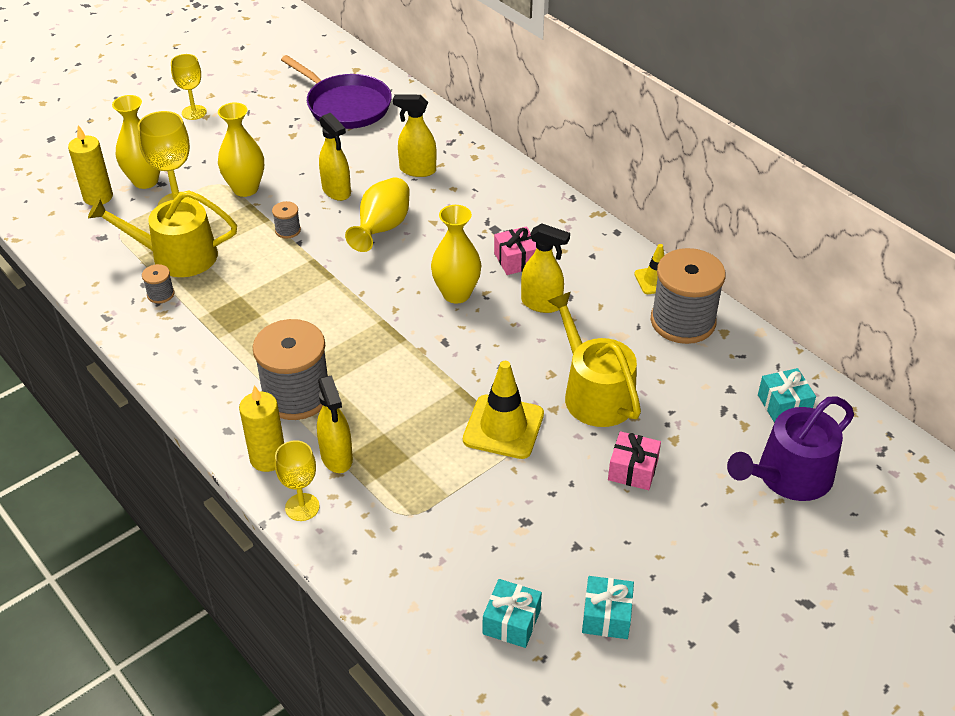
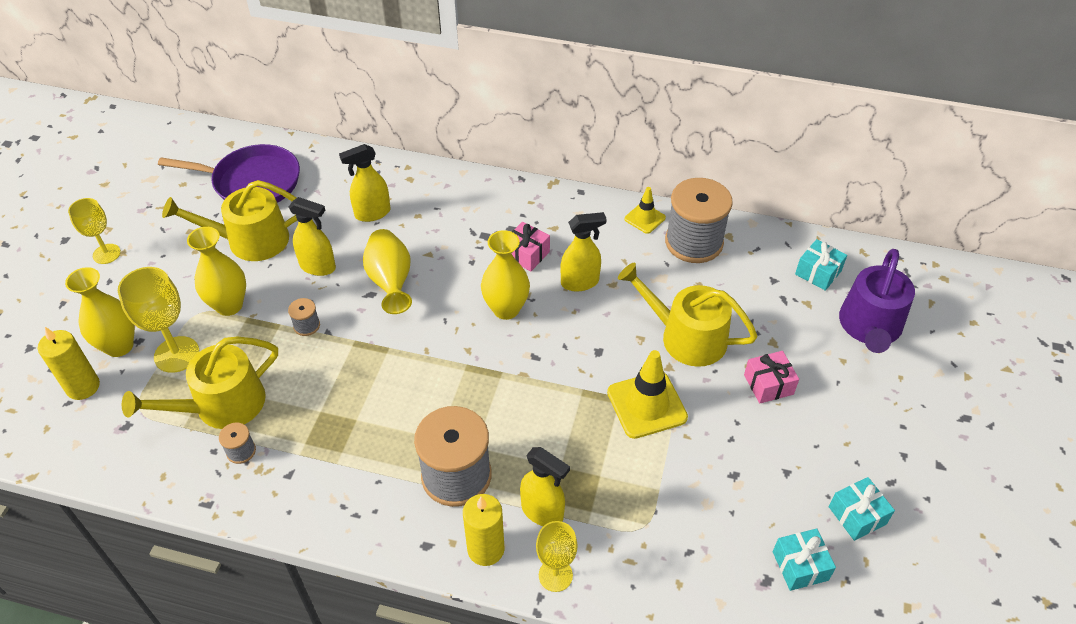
camera: 35 degrees left, 5 degrees up
none -> yellow watering can [162,180,298,261]

